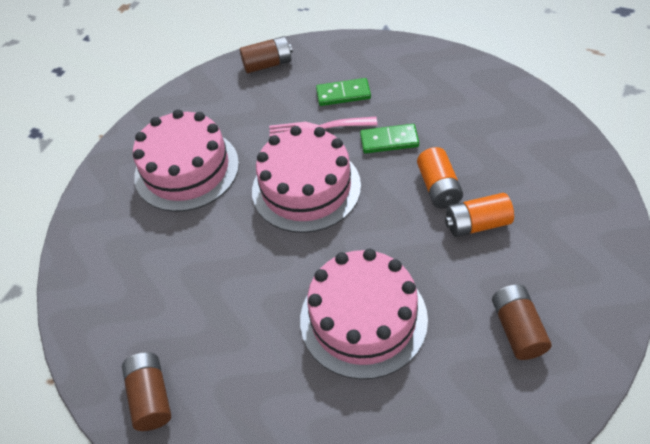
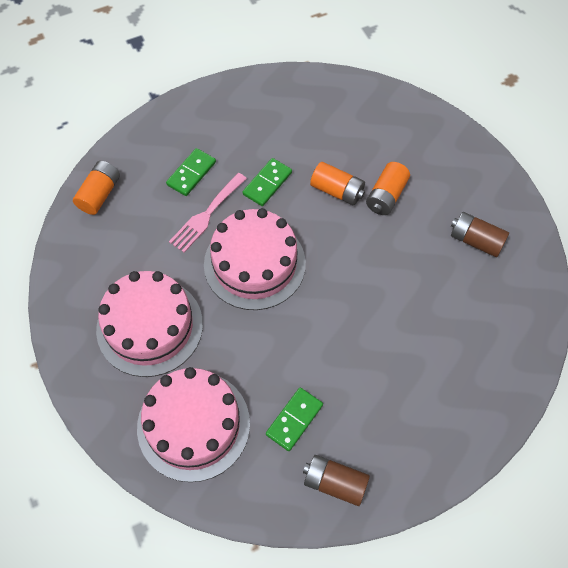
camera: 55 degrees left, 10 degrees up
brown battery [240,36,293,73] -> orange battery [73,161,120,215]
pink cake [300,249,428,379] -> pink cake moved to [137,367,250,482]
none -> green domino [266,388,323,451]

